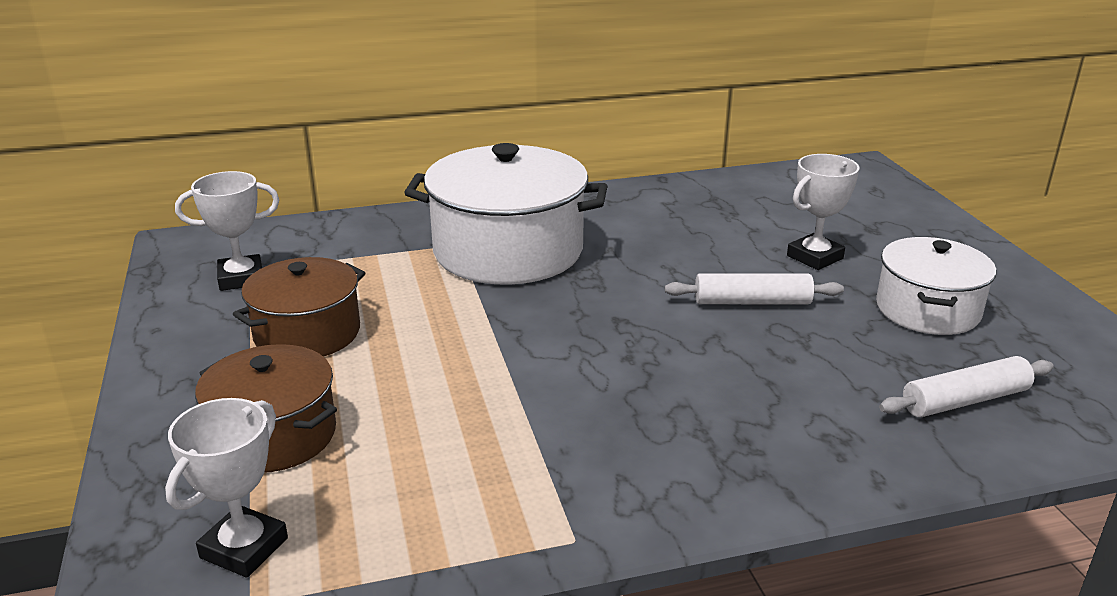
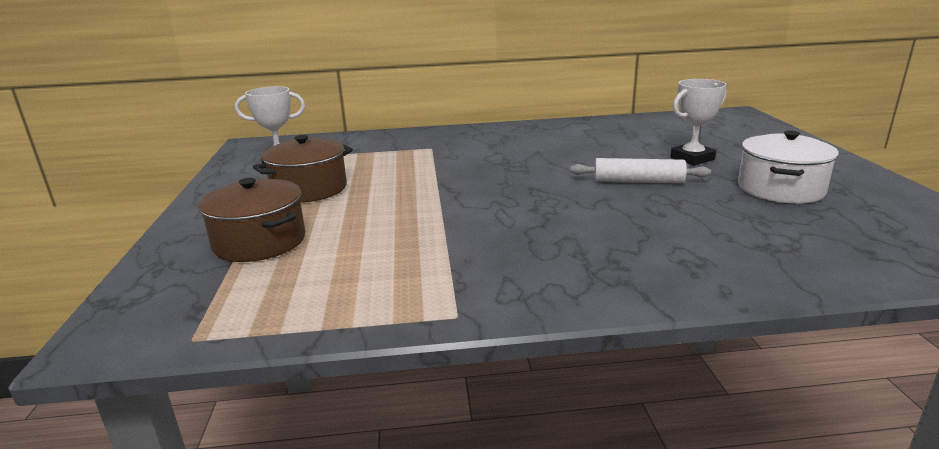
camera: 10 degrees right, 5 degrees down
white trophy [165,398,288,578] -> none
white pot [404,143,608,285] -> none
white rolling pin [879,356,1054,417] -> none

